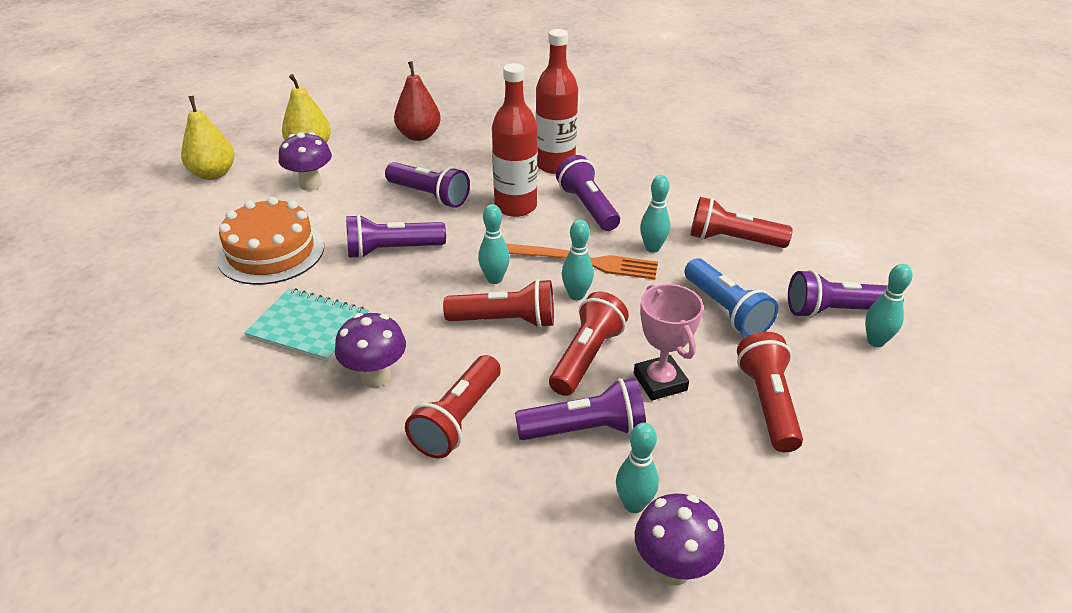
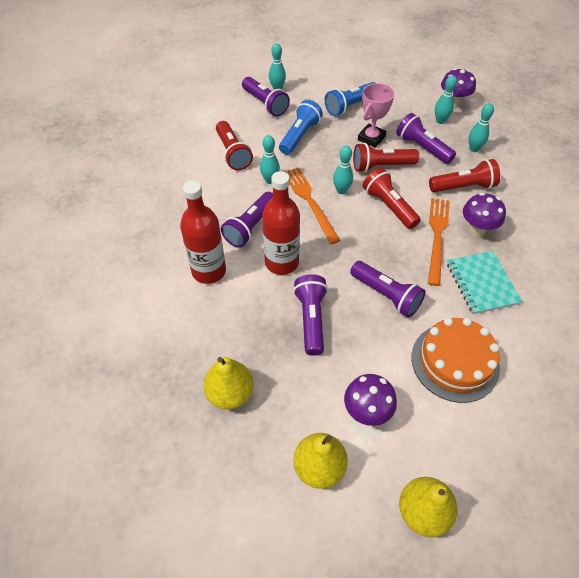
camera: 125 degrees left, 15 degrees up
red pear [394,61,441,141] -> yellow pear [203,357,254,410]
turquoise bowling pin [478,204,510,284] -> turquoise bowling pin moved to [469,103,494,152]
red flashlight [737,332,803,452] -> blue flashlight [325,82,375,116]
none -> orange fork [428,198,450,286]

